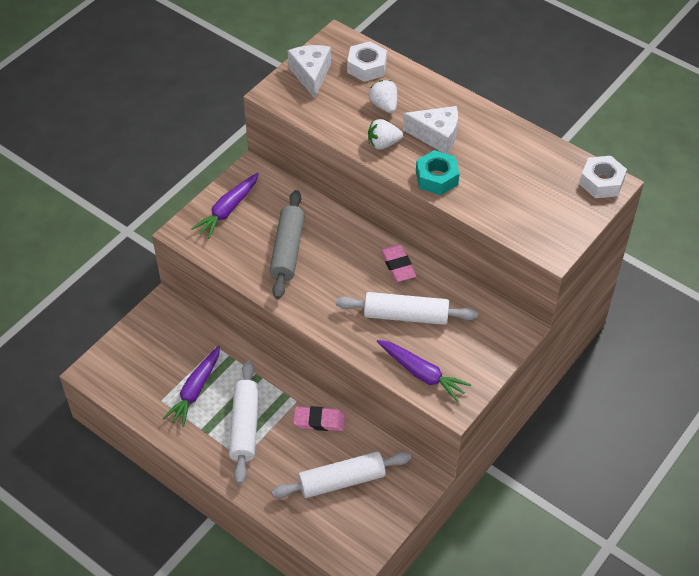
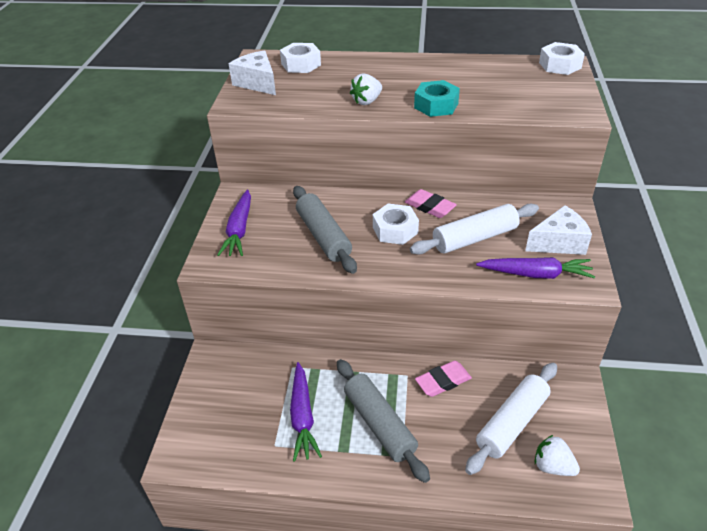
camera: 30 degrees left, 10 degrees down
white rolling pin [229,360,259,484] -> grey rolling pin [337,359,430,483]
white strawberry [369,80,397,113] -> white strawberry moved to [535,435,580,476]
white cheese [403,106,458,154] -> white cheese moved to [525,205,592,255]
none -> white nut [373,204,419,245]

